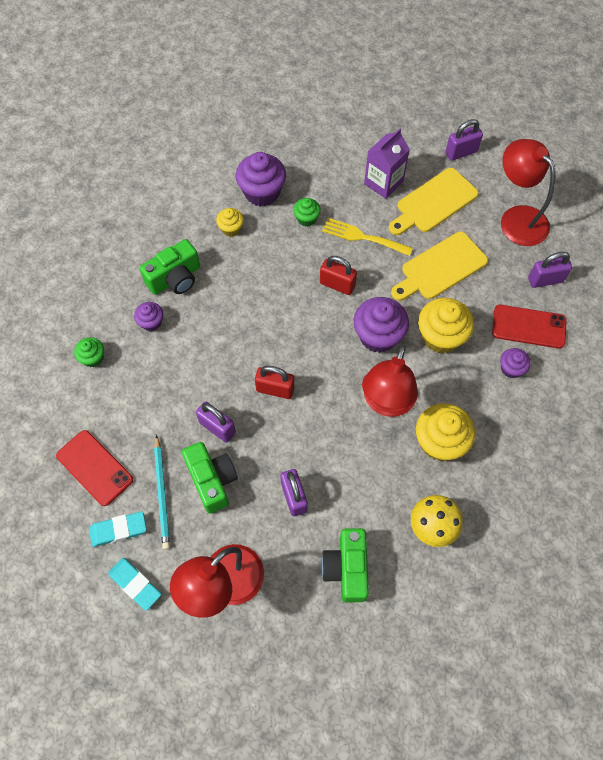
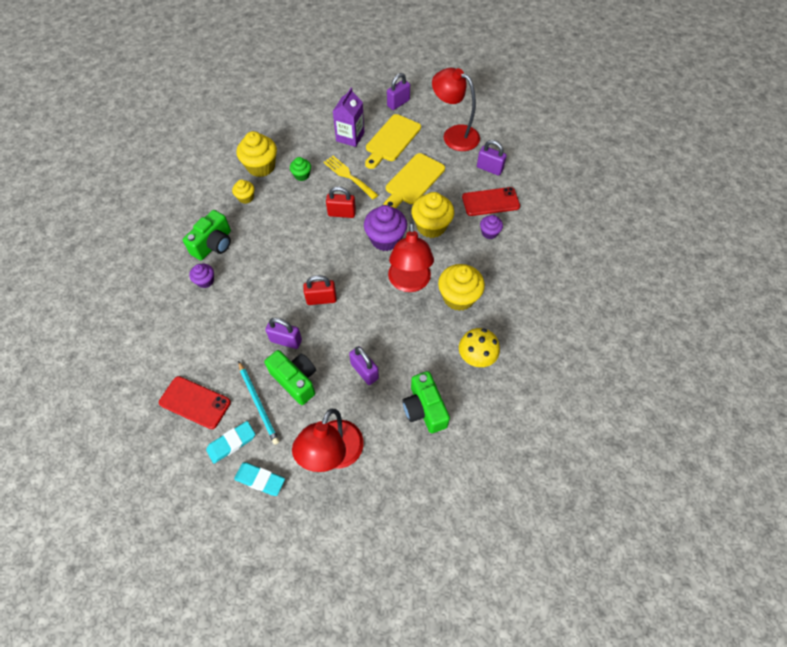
camera: 20 degrees left, 5 degrees down
green cupcake [74,337,104,367] -> none
purple cupcake [236,152,286,207] -> yellow cupcake [236,131,277,177]
yellow fork [322,218,413,256] -> yellow fork turned 45 degrees clockwise [324,156,378,200]
purple padlock [528,252,572,288] -> purple padlock turned 60 degrees clockwise [477,140,507,176]

